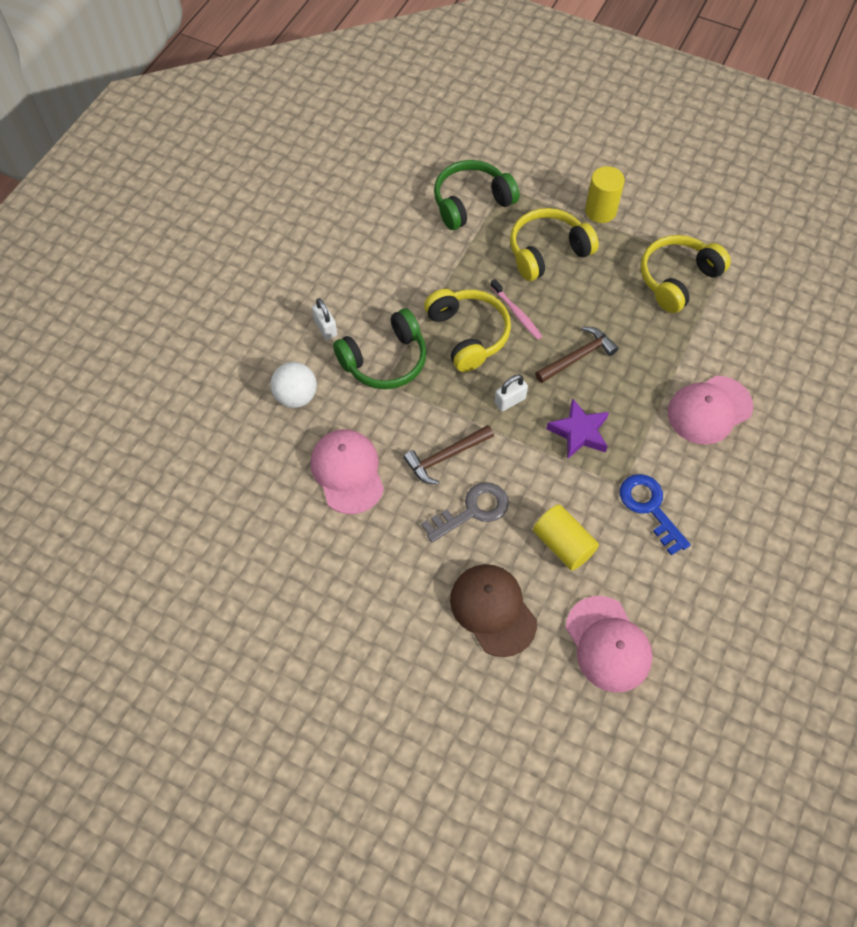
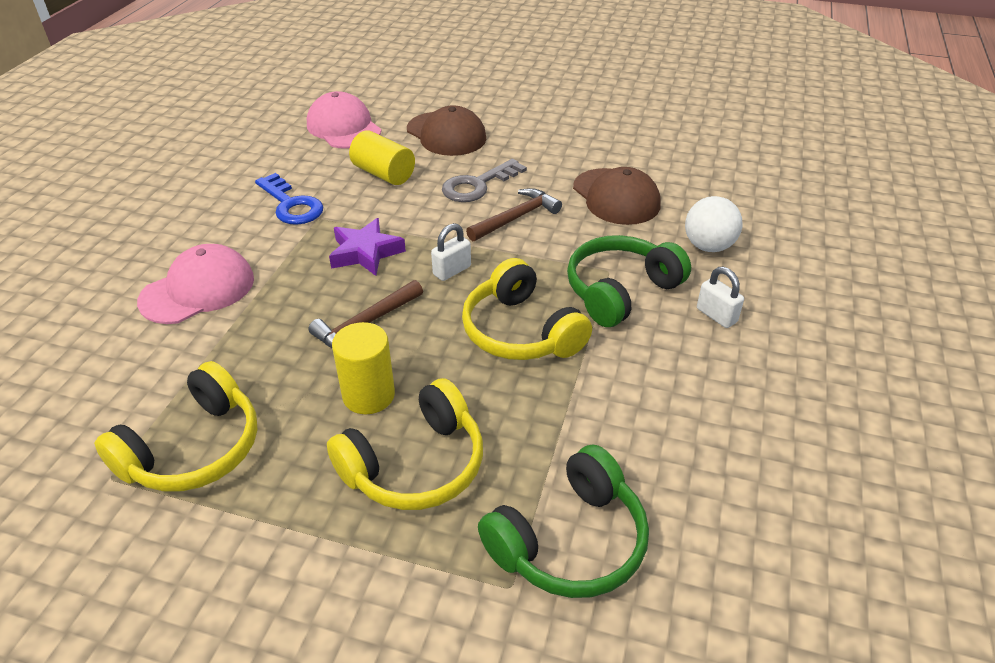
camera: 170 degrees right, 20 degrees down
pink cap [310,429,384,514] -> brown cap [573,167,660,225]
pink toothbrush [491,279,542,340] -> none
yellow cylinder [585,166,625,223] -> yellow cylinder moved to [332,322,395,414]

